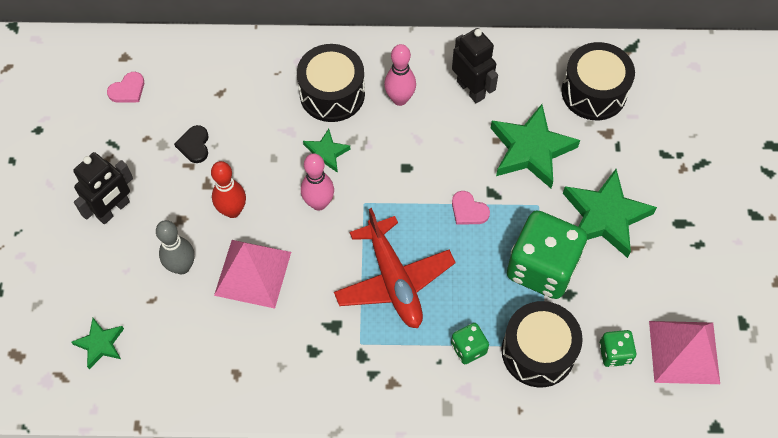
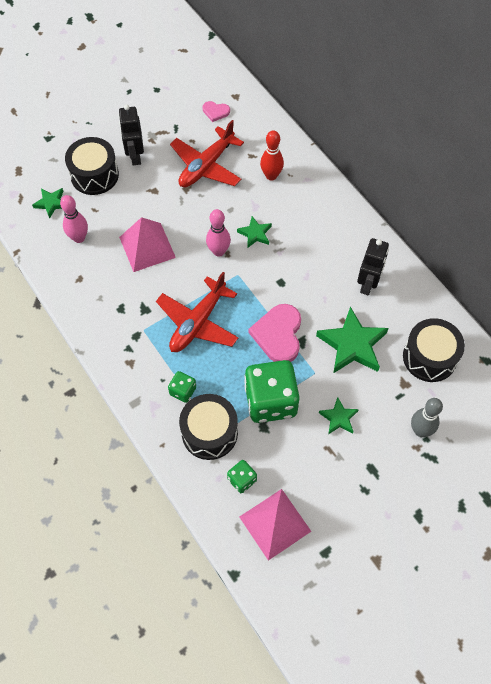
camera: 55 degrees right, 0 degrees up
black robot [73,152,133,224] -> black robot turned 75 degrees clockwise [118,104,144,165]
grey bowling pin [156,220,194,274] -> grey bowling pin moved to [411,398,443,437]
black heart [174,125,209,163] -> red plane [170,120,244,188]
red bowling pin [211,161,246,218] -> red bowling pin moved to [260,130,284,181]
black drum [297,44,365,122] -> black drum moved to [65,137,119,195]
pink bowling pin [384,44,416,106] -> pink bowling pin moved to [60,195,88,243]
pink heart [452,191,490,225] -> pink heart [248,304,301,362], size x1.96
green star [563,169,657,258] -> green star [319,397,359,435], size x0.53

